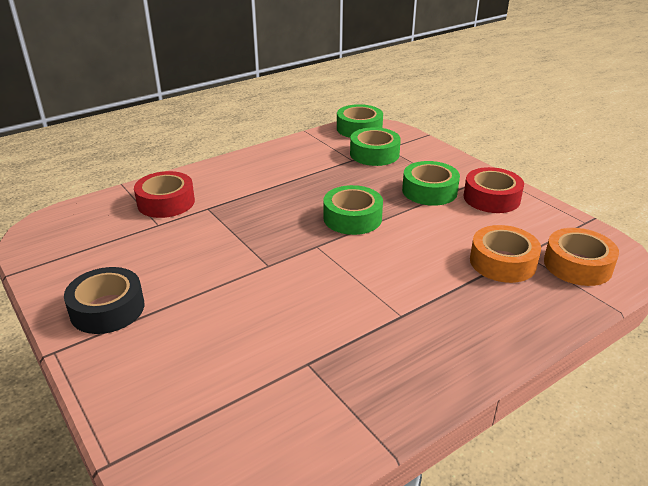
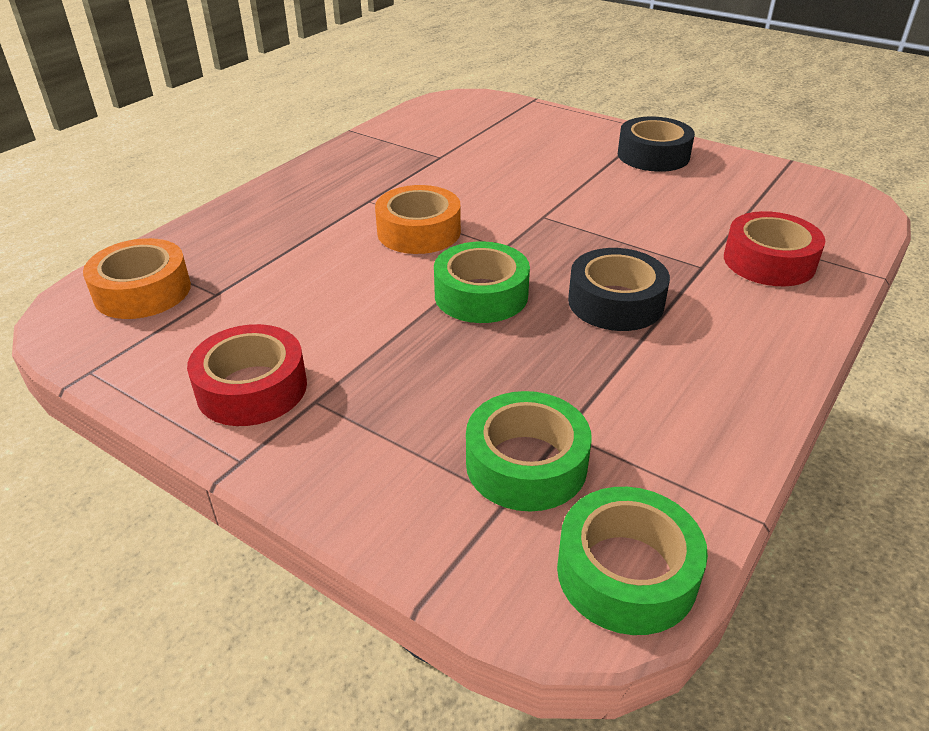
camera: 160 degrees right, 5 degrees up
green tape [402,161,460,206] -> none
orange tape [470,225,541,283] -> orange tape moved to [375,185,461,254]
none -> black tape [568,248,670,331]

